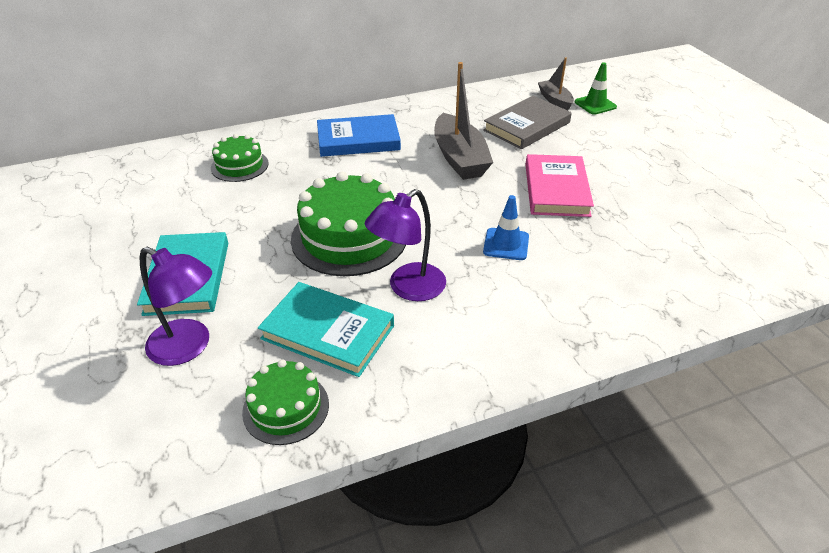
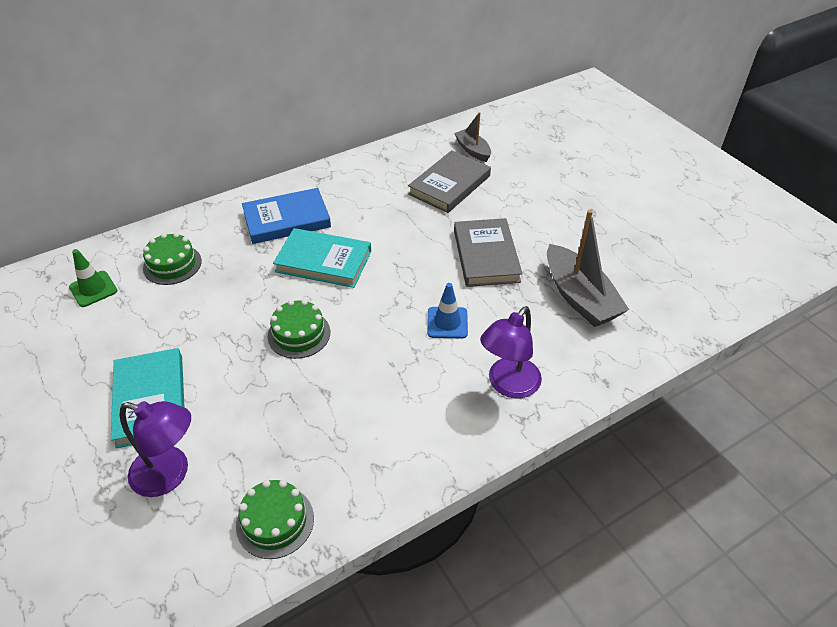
camera: 10 degrees left, 5 degrees up
turquoise book [258,282,394,377] -> turquoise book moved to [273,228,371,288]
green cake [291,172,406,276] -> green cake [268,299,330,359], size x0.56
purple lamp [365,189,446,301] -> purple lamp moved to [480,306,542,398]
grey boat [434,62,493,180] -> grey boat moved to [547,210,629,327]
pink book [525,154,594,217] -> grey book [454,218,523,287]
green traffic cone [575,62,617,115] -> green traffic cone moved to [69,249,118,307]

